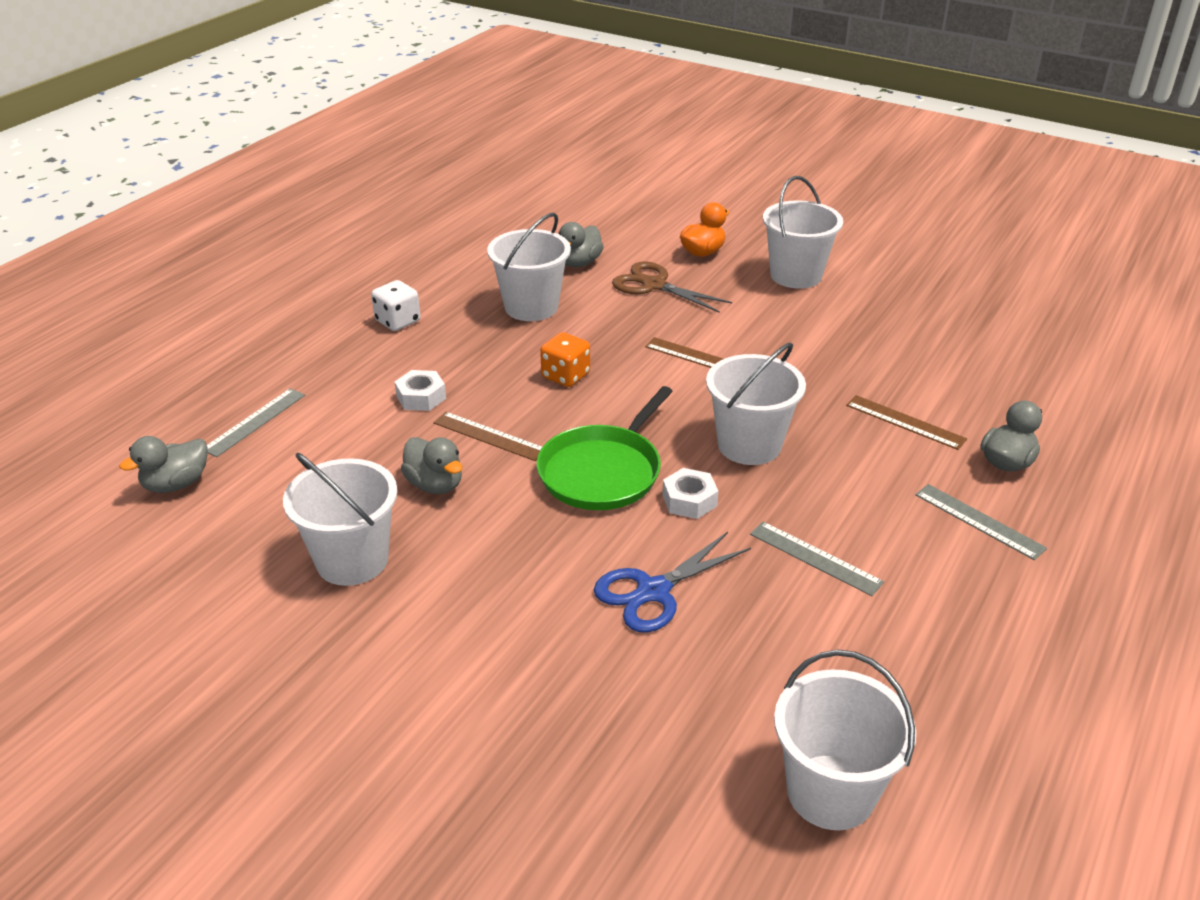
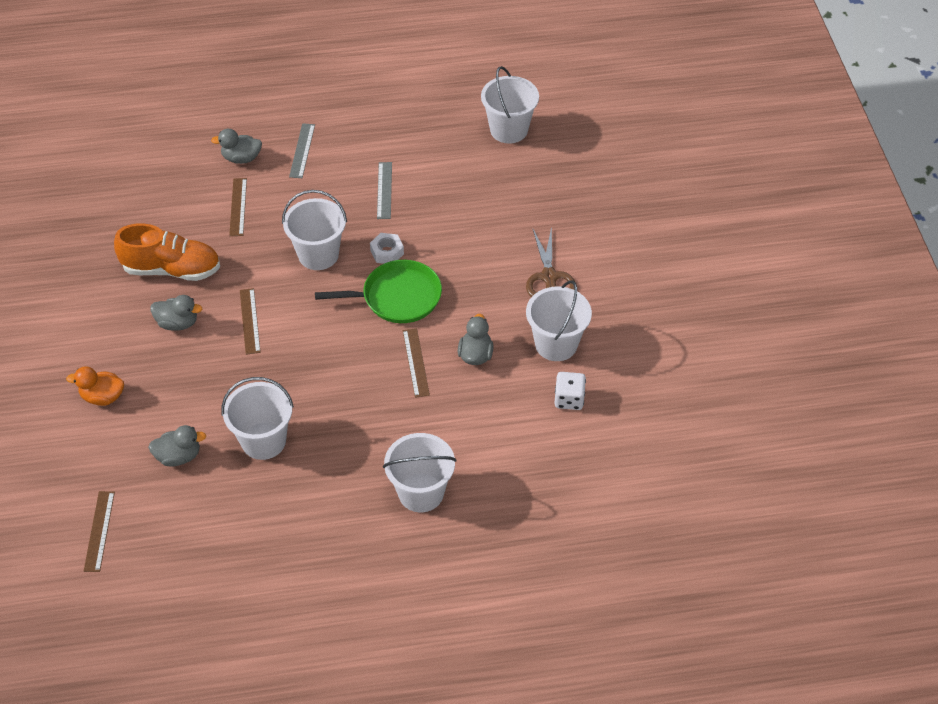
camera: 130 degrees left, 15 degrees up
grey duck [119,436,208,493] -> grey duck moved to [150,295,202,331]
grey ruler [207,388,305,457] -> none
white dice [371,280,421,331] -> white dice moved to [554,372,586,410]
white nut [395,370,446,411] -> none
orange dice [540,332,590,387] -> none
blue scissors [594,532,751,633] -> none
brown scissors [612,261,732,313] -> brown scissors moved to [526,226,576,297]
white bucket [763,176,843,289] -> white bucket moved to [383,433,456,512]
none -> brown ruler [84,491,115,572]
none -> orange shoe [114,223,220,281]

